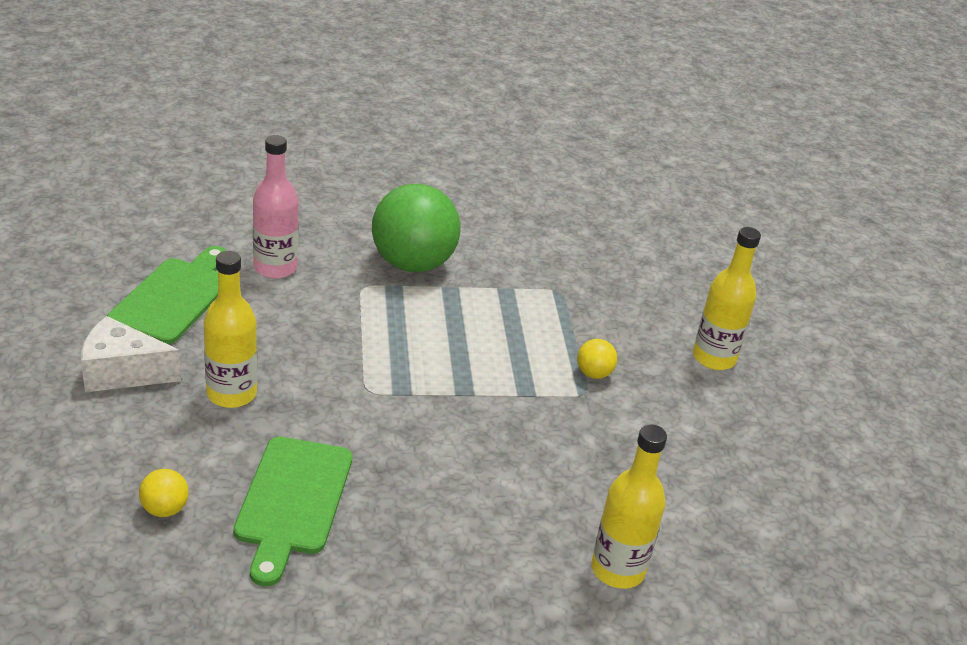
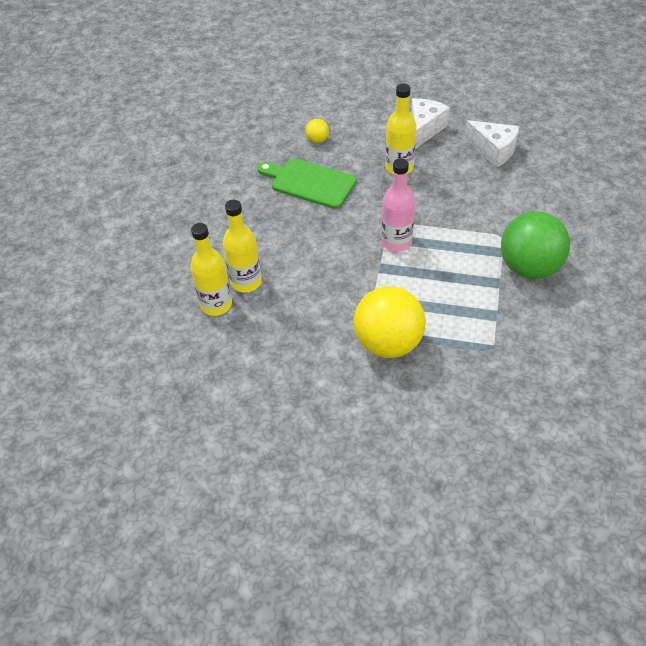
camera: 115 degrees right, 15 degrees up
green cutting board [107,246,227,344] -> white cheese [464,120,520,167]
pink bottle [253,135,298,279] -> pink bottle moved to [382,158,415,252]
yellow ball [577,339,617,379] -> yellow ball [353,286,426,358], size x2.39
yellow bottle [693,227,761,370] -> yellow bottle moved to [223,200,262,293]

